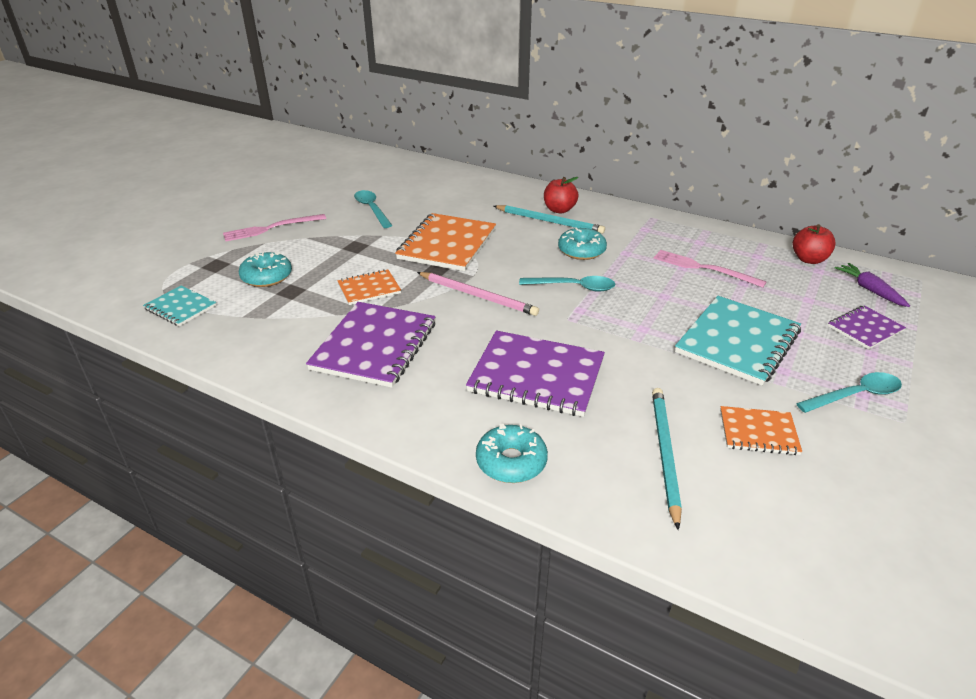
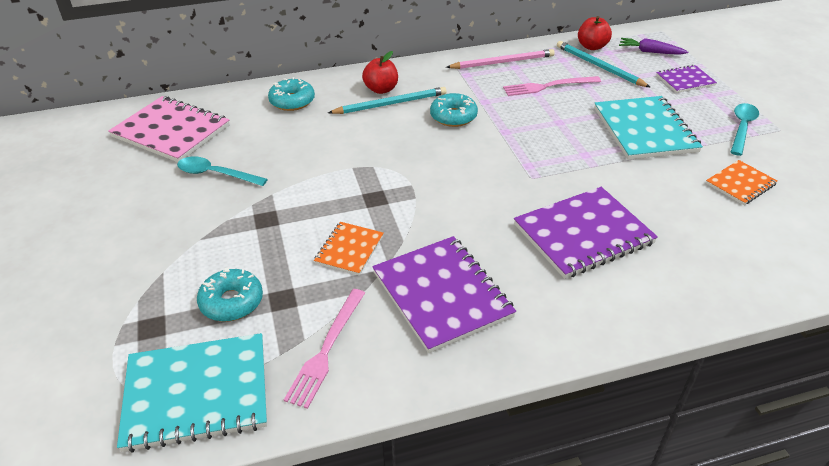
camera: 45 degrees left, 5 degrees up
turquoise notebook [143,286,216,326] -> turquoise notebook [117,333,267,453], size x1.85
pink fork [223,214,326,241] -> pink fork moved to [284,289,365,409]
orange notebook [395,213,496,271] -> none
pink pencil [417,272,539,316] -> pink pencil moved to [446,49,555,69]
turquoise donut [476,424,548,483] -> turquoise donut moved to [268,77,315,111]
turquoise spoon [519,276,615,292] -> none
turquoise pencil [652,388,682,530] -> turquoise pencil moved to [557,41,650,87]
purple notebook [828,305,906,349] -> purple notebook turned 60 degrees clockwise [656,65,717,93]
none -> pink notebook [108,96,230,162]

